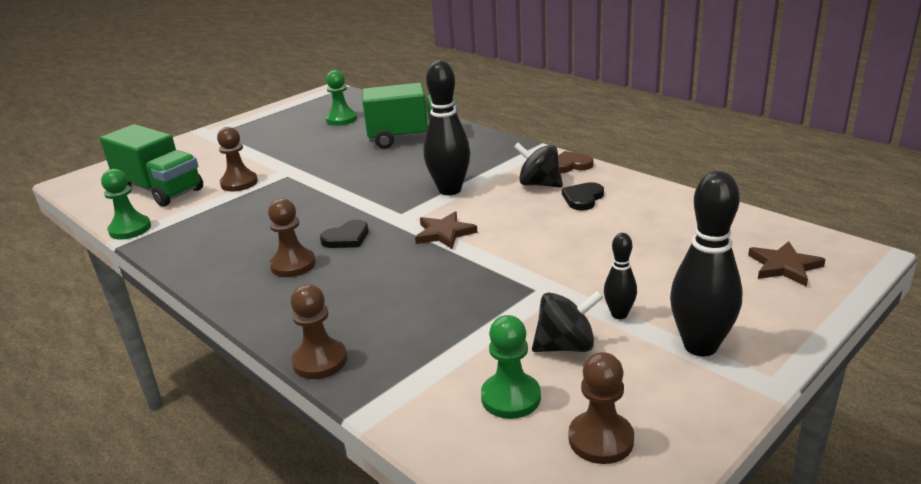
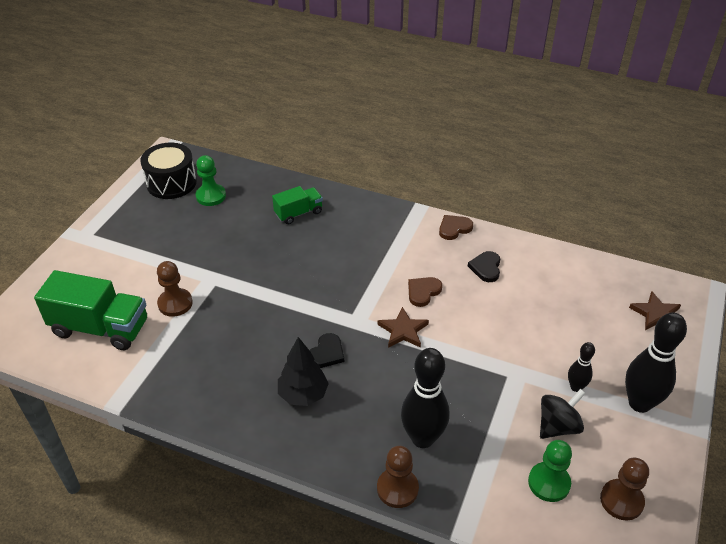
camera: 25 degrees left, 15 degrees up
green pawn [101,169,151,239] -> none
brown pawn [268,198,316,277] -> black tree [278,337,329,406]
green truck [362,83,458,149] -> green truck [272,186,323,224], size x0.57
black bowling pin [424,61,470,195] -> black bowling pin moved to [401,348,450,448]
black spinning top [514,143,563,188] -> none
none -> black drum [140,143,197,199]
none -> brown heart [408,277,442,307]

